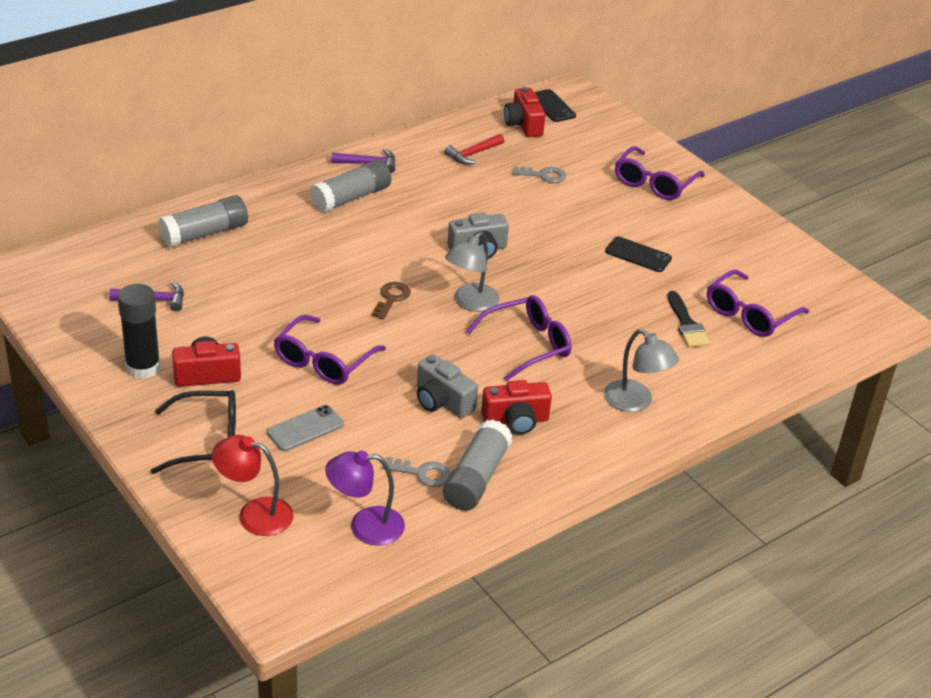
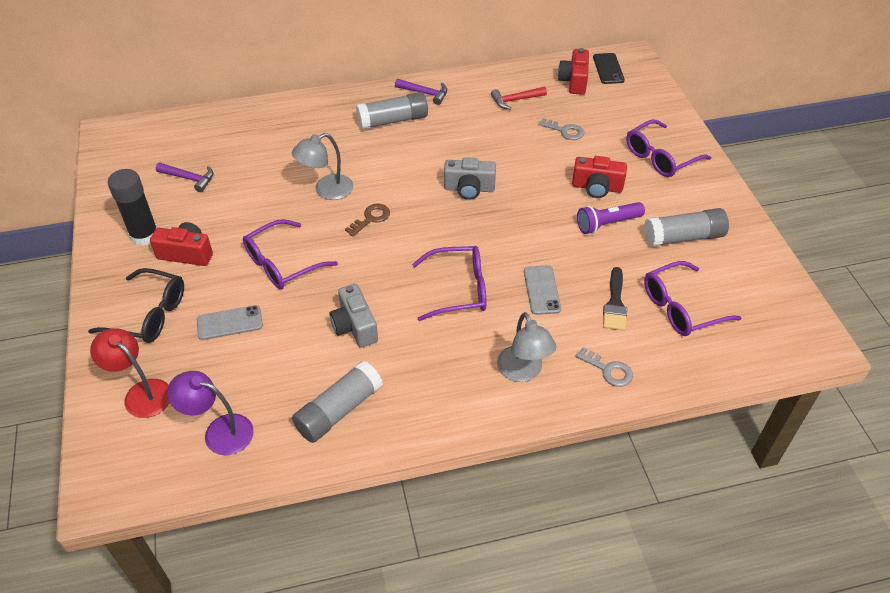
camera: 25 degrees right, 10 degrees up
grey glue stick [158,195,248,248] -> grey glue stick moved to [644,208,729,247]
grey key [382,457,451,487] -> grey key moved to [576,347,633,387]
grey lamp [445,232,499,312] -> grey lamp moved to [292,133,353,200]
red camera [481,380,552,435] -> red camera moved to [572,156,627,198]
black phone [605,237,672,272] -> purple flashlight [577,202,645,234]
none -> grey phone [524,265,561,315]

